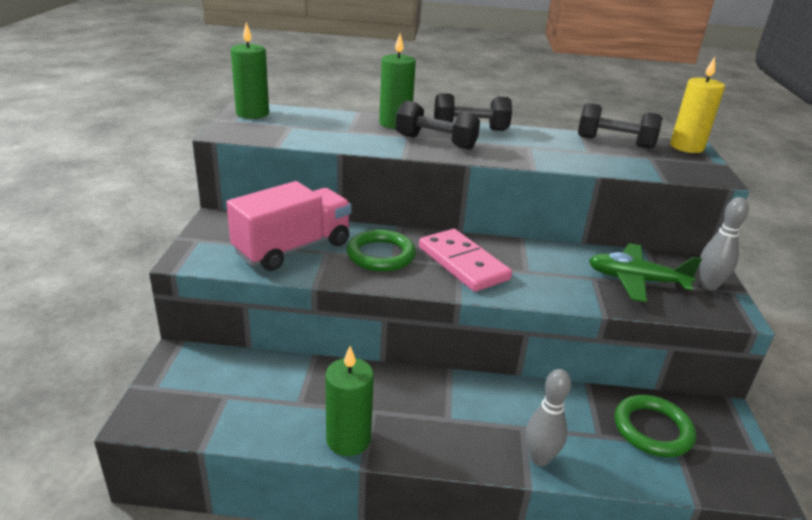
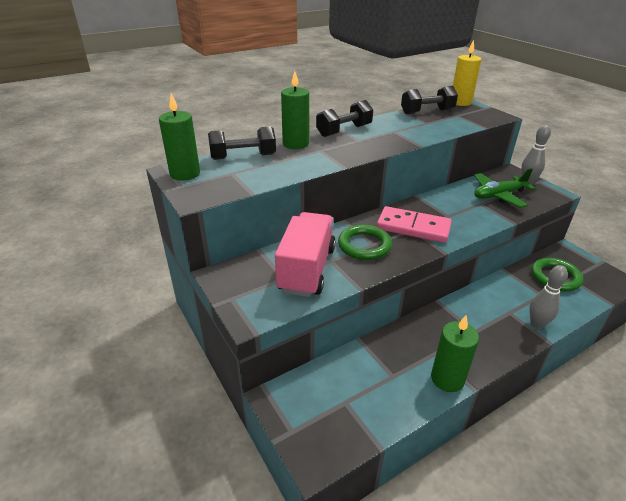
camera: 35 degrees left, 5 degrees up
black dumbbell [396,100,480,150] -> black dumbbell moved to [208,126,276,160]

